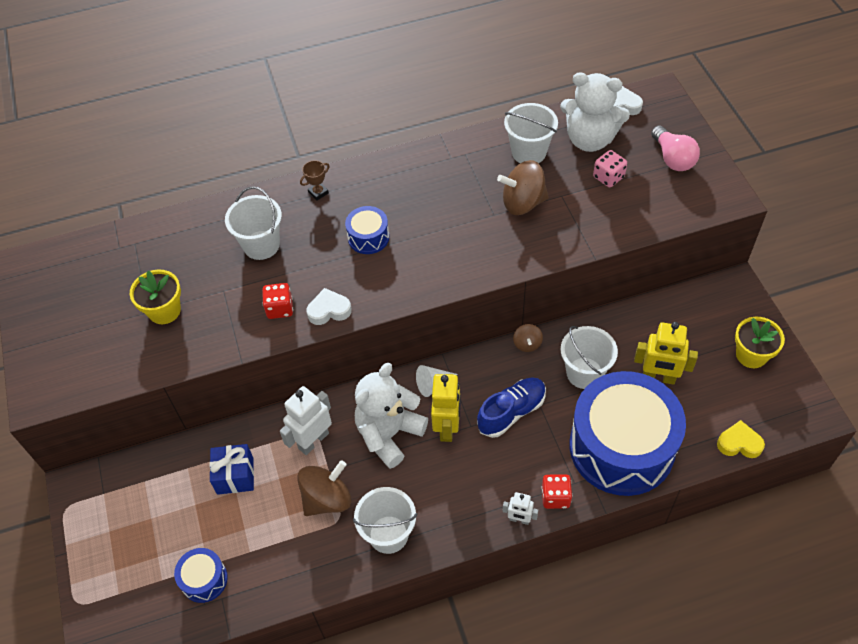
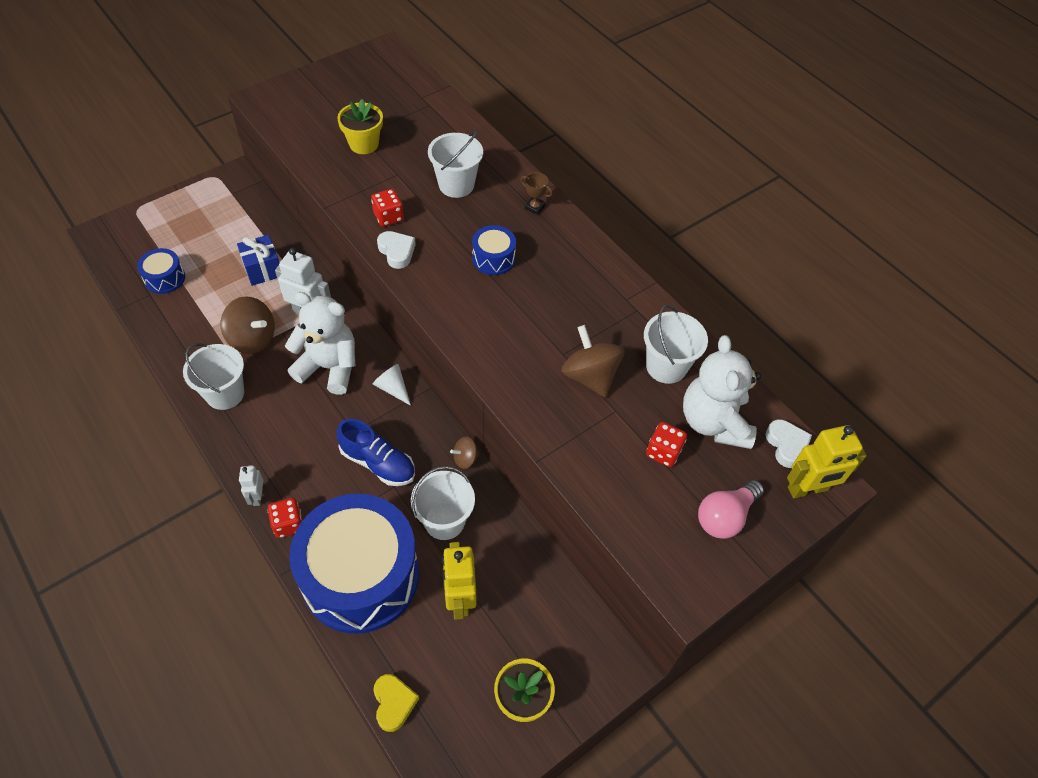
camera: 65 degrees right, 0 degrees up
yellow robot [431,374,461,442] -> yellow robot moved to [787,425,867,498]
pink dice [593,150,627,187] -> red dice [646,422,687,467]

